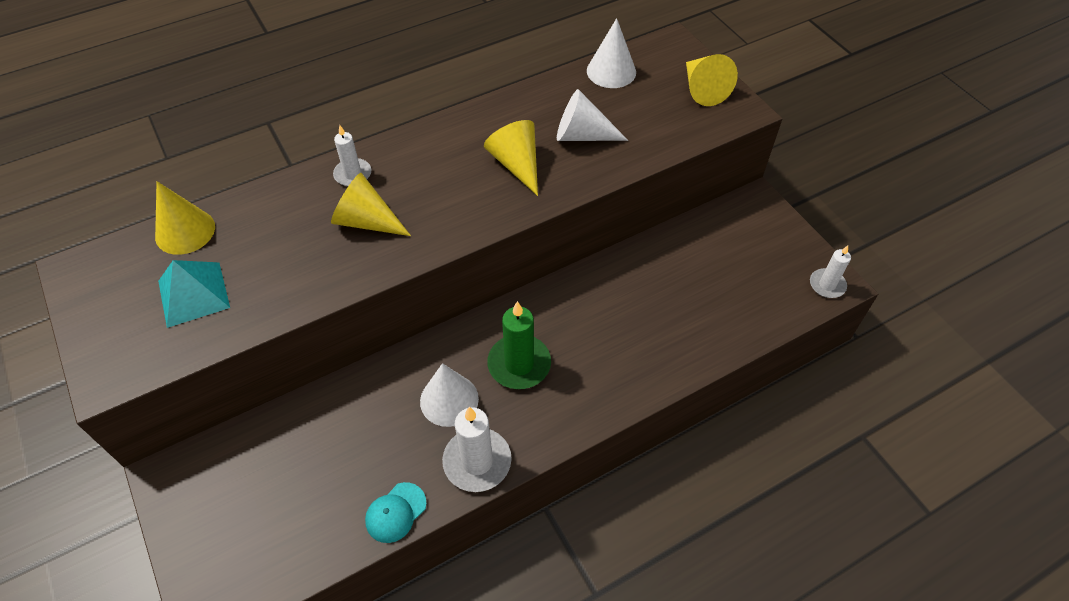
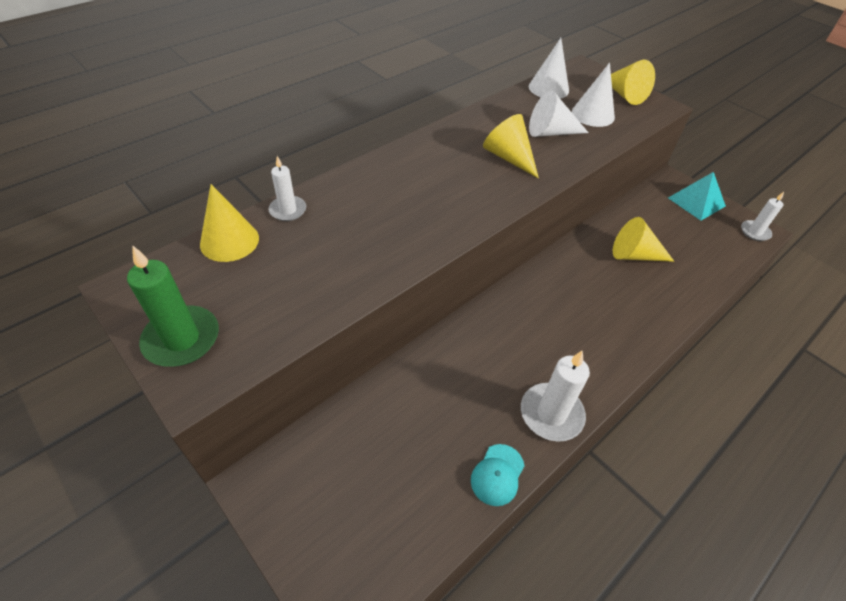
camera: 15 degrees left, 5 degrees down
turquoise pyramid [158,260,230,328] -> turquoise pyramid moved to [668,172,726,221]
yellow cone [331,173,411,236] -> yellow cone moved to [613,217,674,262]
white candle [333,125,371,186] -> white candle moved to [268,156,306,221]
white cone [420,363,479,427] -> white cone moved to [572,62,615,127]
green candle [487,301,551,389] -> green candle moved to [127,245,219,367]

